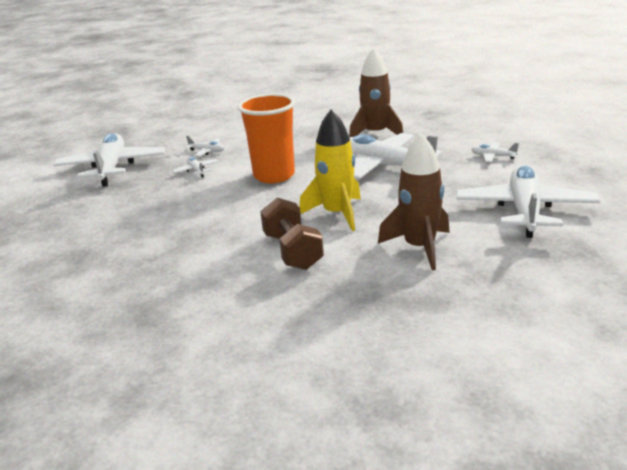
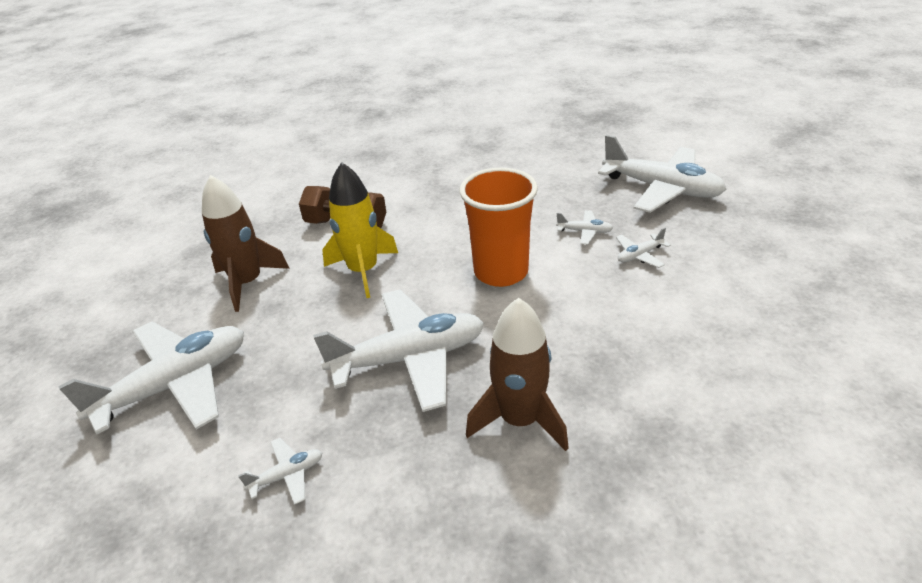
camera: 130 degrees right, 10 degrees up
white plane [456,164,600,238] -> white plane turned 90 degrees counterclockwise [58,322,244,434]

